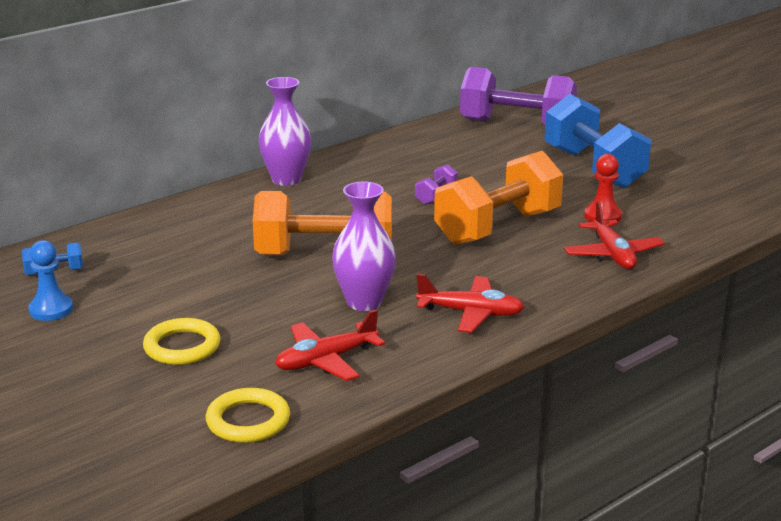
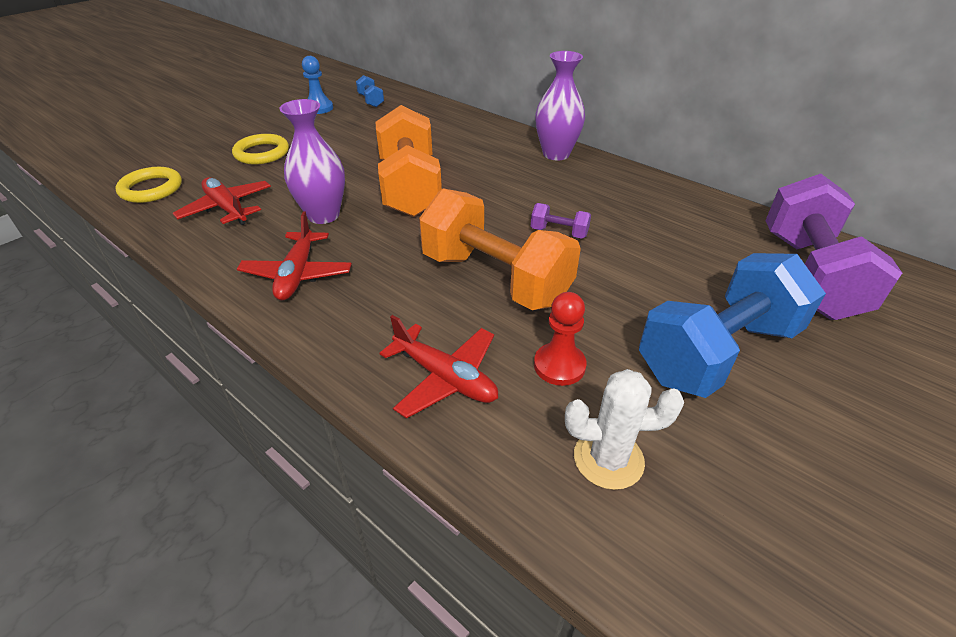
camera: 80 degrees right, 15 degrees up
red plane [564,201,665,269] -> red plane turned 120 degrees counterclockwise [380,315,498,418]
none -> white cactus [565,369,684,490]

